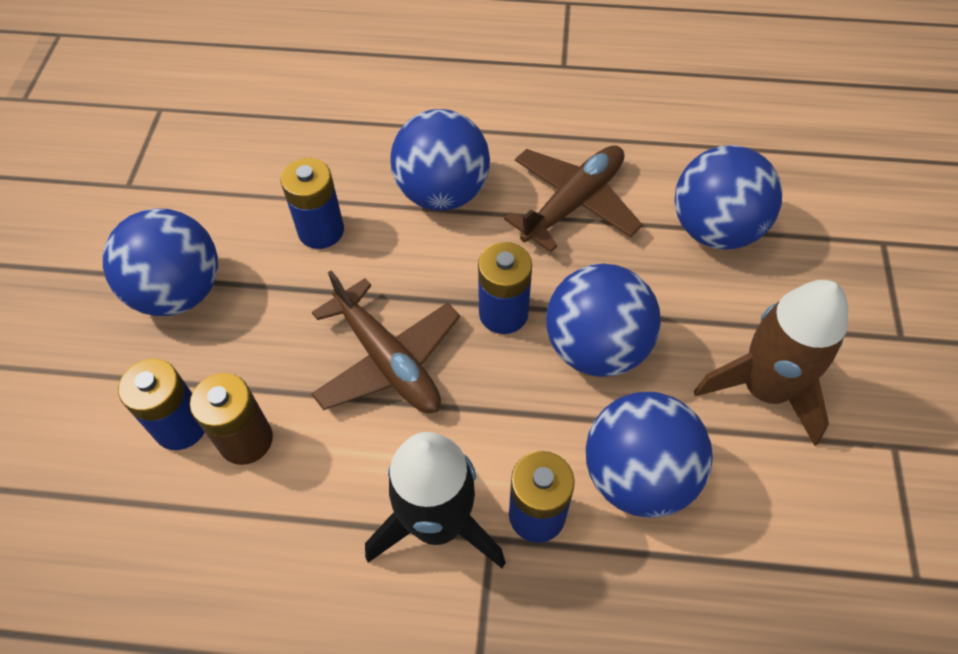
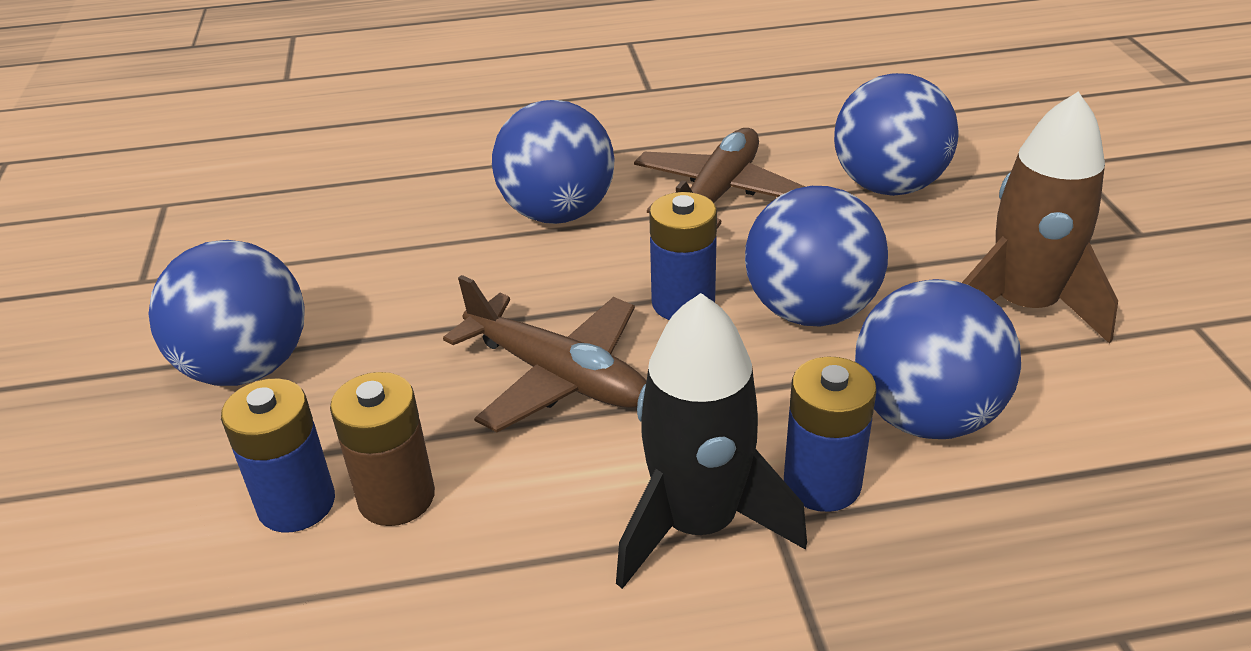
camera: 15 degrees left, 20 degrees down
blue battery [281,158,344,249] -> none

